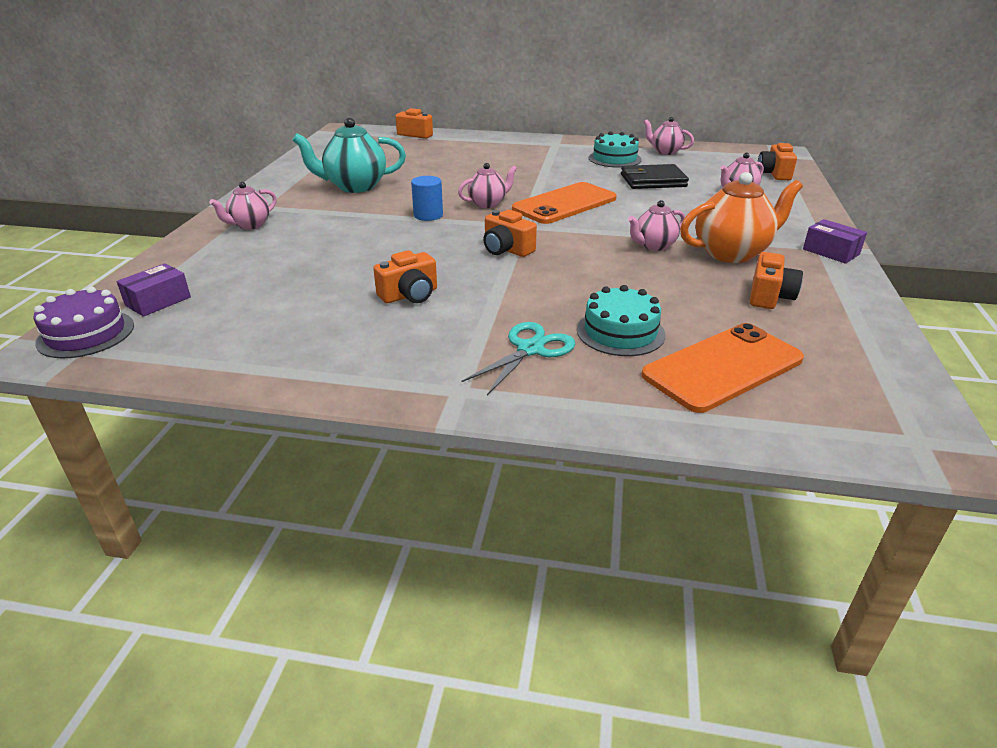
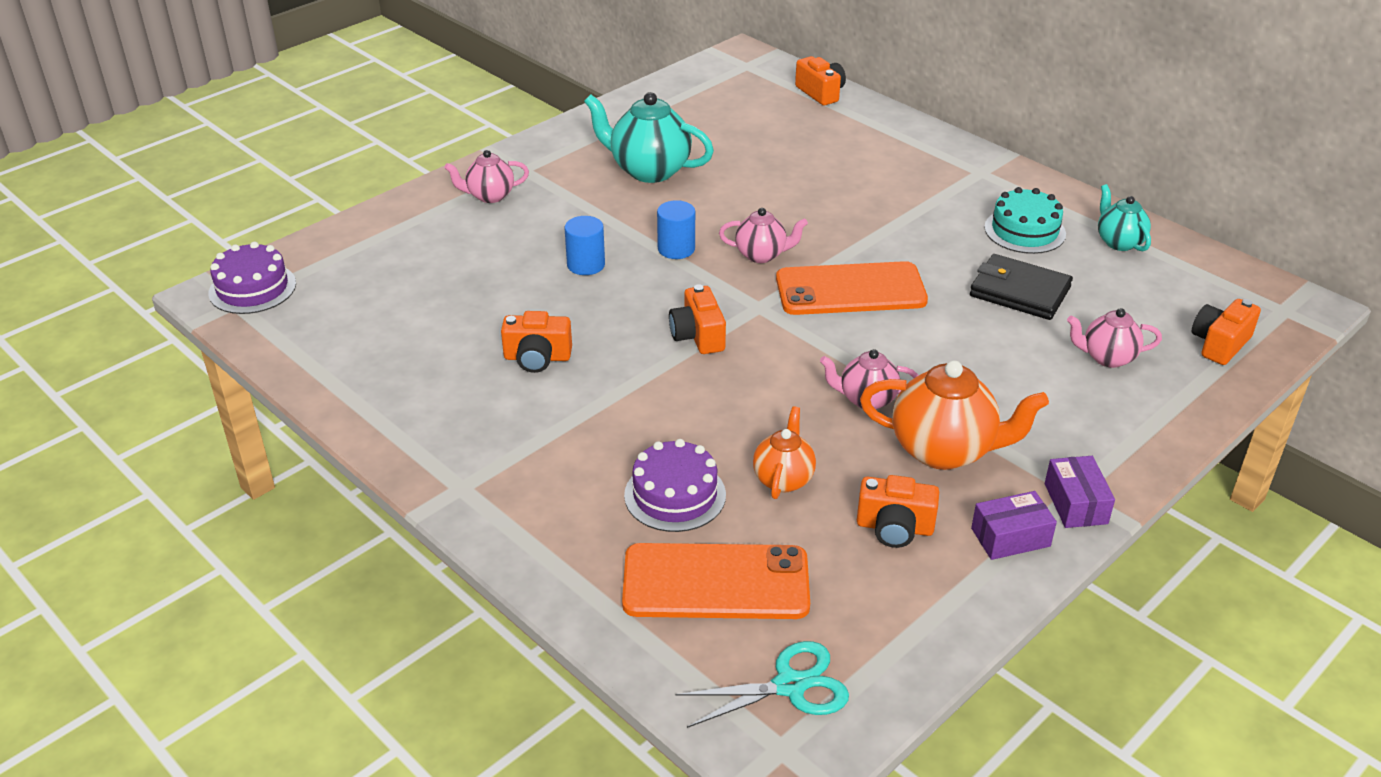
camera: 35 degrees right, 5 degrees up
purple box [116,263,191,317] -> purple box moved to [971,491,1057,560]
turquoise scissors [462,322,575,395] -> turquoise scissors moved to [676,641,849,728]
turquoise cake [577,285,665,356] -> purple cake [624,439,726,532]
pink teapot [644,117,694,155] -> turquoise teapot [1098,184,1151,251]
orange camera [750,252,803,309] -> orange camera turned 45 degrees clockwise [857,475,939,548]
none -> blue cylinder [565,216,605,275]
none -> orange teapot [753,406,816,499]

